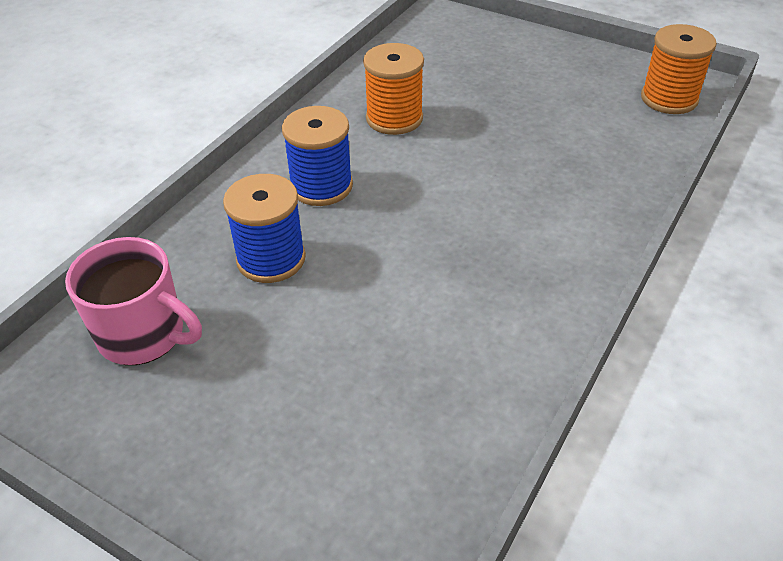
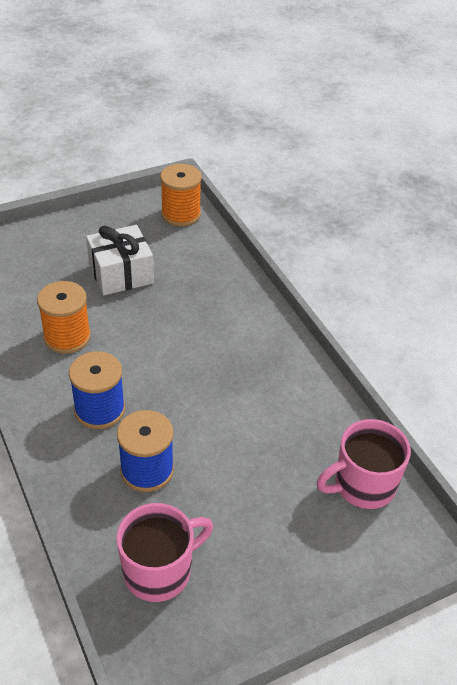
camera: 60 degrees left, 0 degrees up
none -> white gift [86,225,154,295]
none -> pink mug [317,419,411,509]

